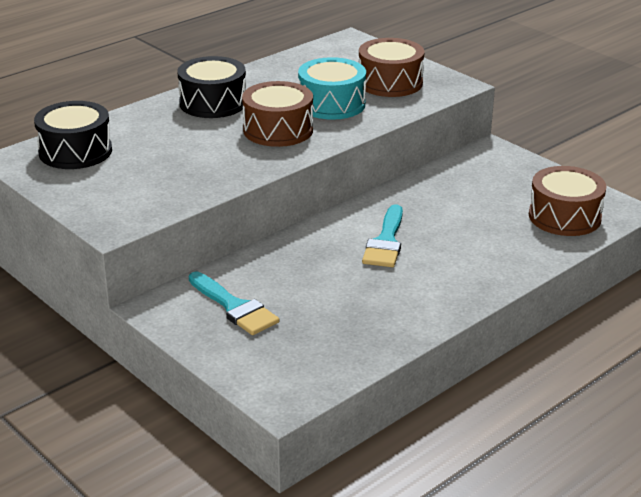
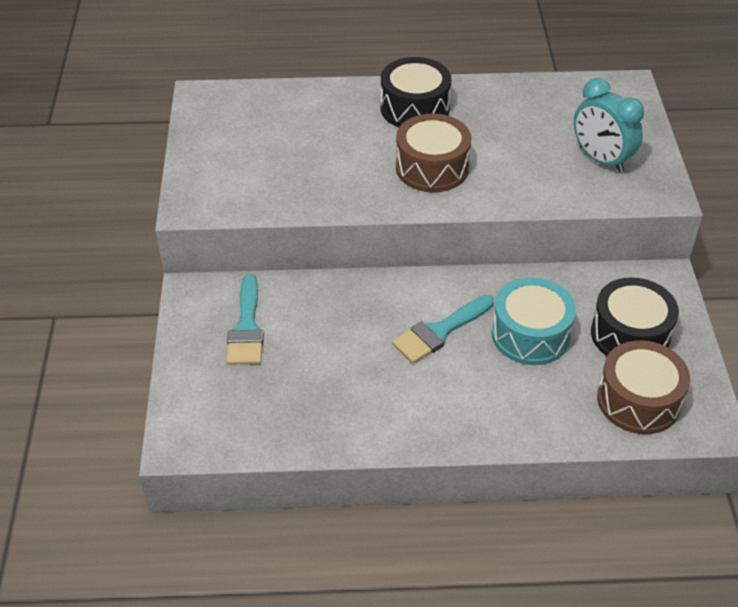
camera: 40 degrees right, 15 degrees up
black drum [34,101,112,169] -> black drum moved to [591,277,679,356]
turquoise drum [298,57,366,120] -> turquoise drum moved to [492,277,576,365]
brown drum [359,38,425,97] -> turquoise clock [574,78,644,173]

